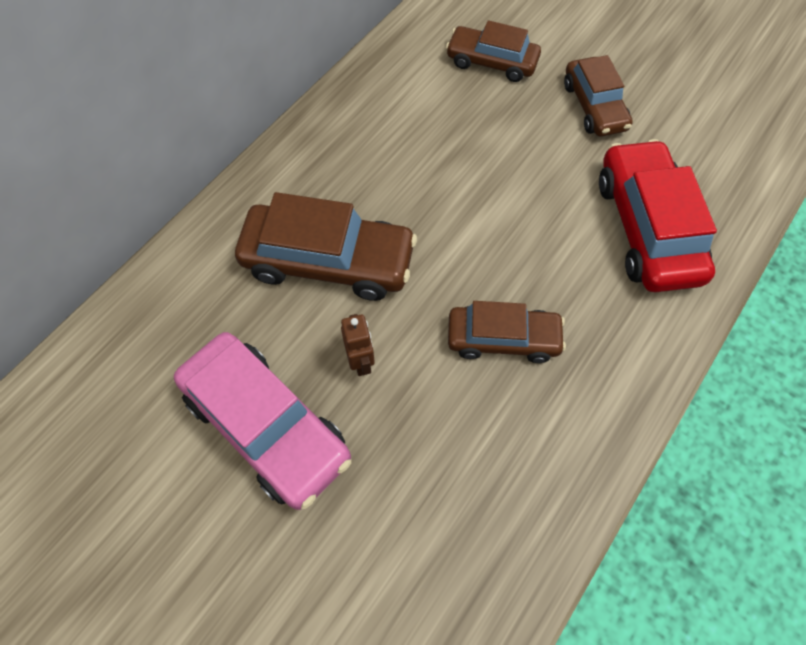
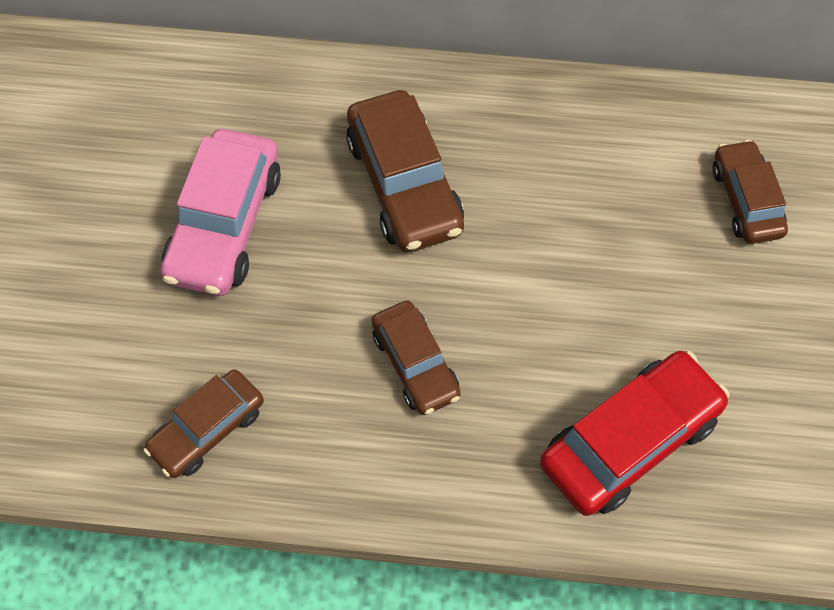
camera: 60 degrees right, 0 degrees up
brown robot [341,314,375,376] -> none
brown car [564,55,633,136] -> brown car moved to [143,370,264,478]

